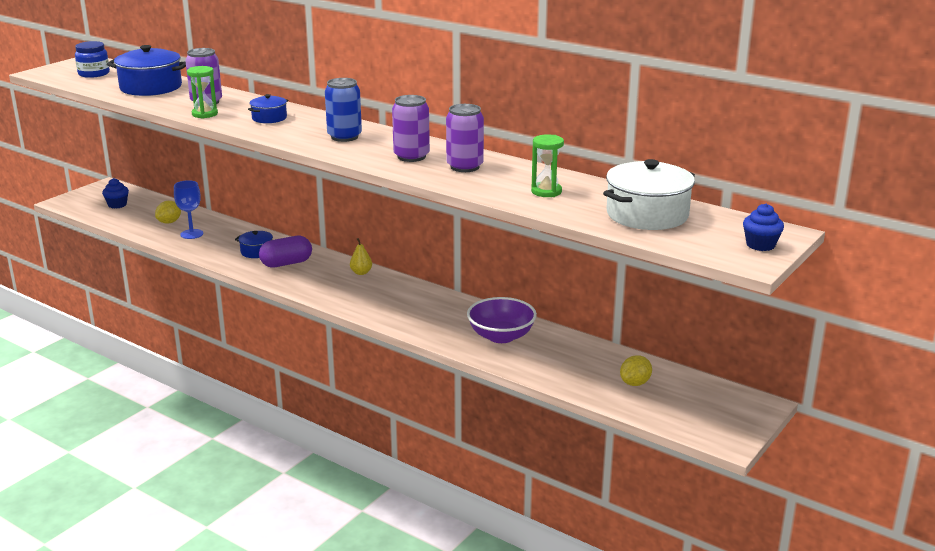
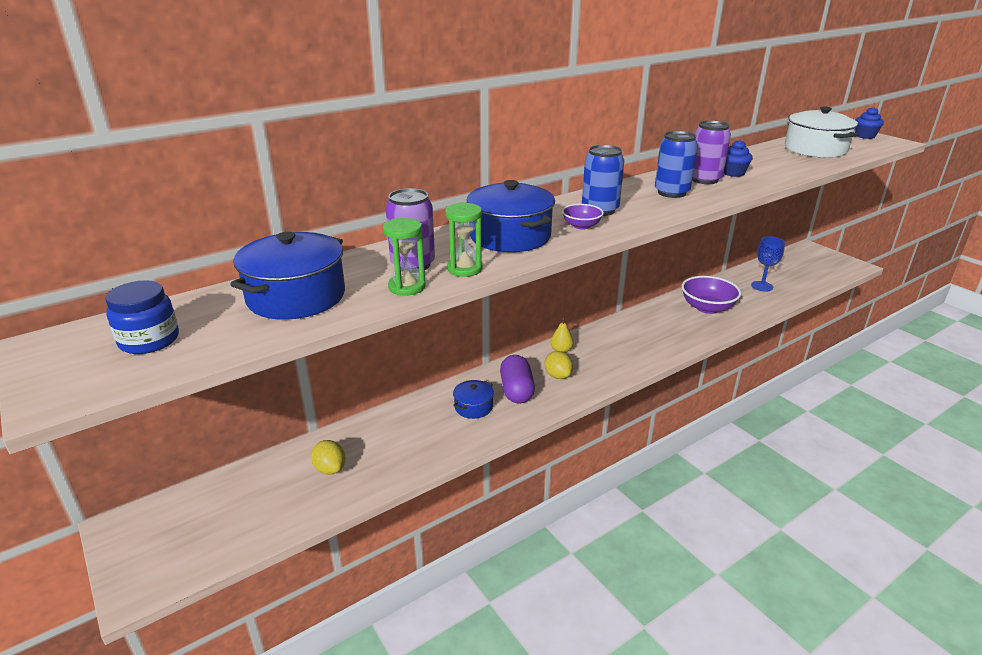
camera: 70 degrees left, 5 degrees up
blue cupcake [102,178,129,209] -> blue cupcake moved to [724,140,753,177]
blue goblet [174,180,203,239] -> blue goblet moved to [751,236,785,291]
blue pot [248,94,288,123] -> blue pot [467,180,555,252], size x1.89
purple can [392,95,430,162] -> blue can [655,131,698,198]
green hourglass [531,134,564,197] -> green hourglass moved to [383,218,426,296]
yellow lemon [620,355,652,386] -> yellow lemon moved to [545,351,573,379]
none -> purple bowl [562,204,604,230]

